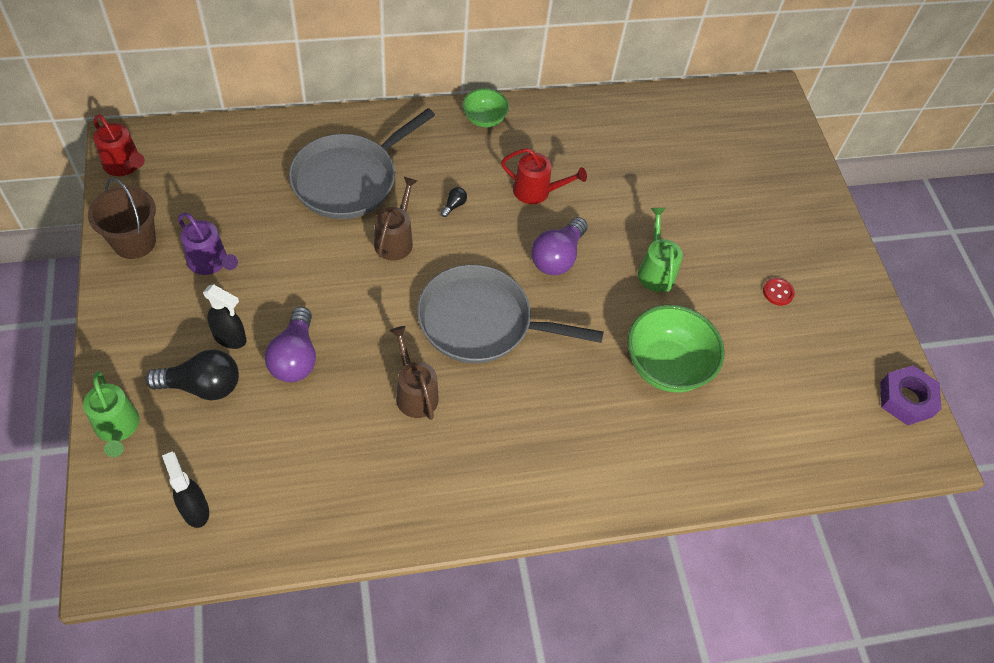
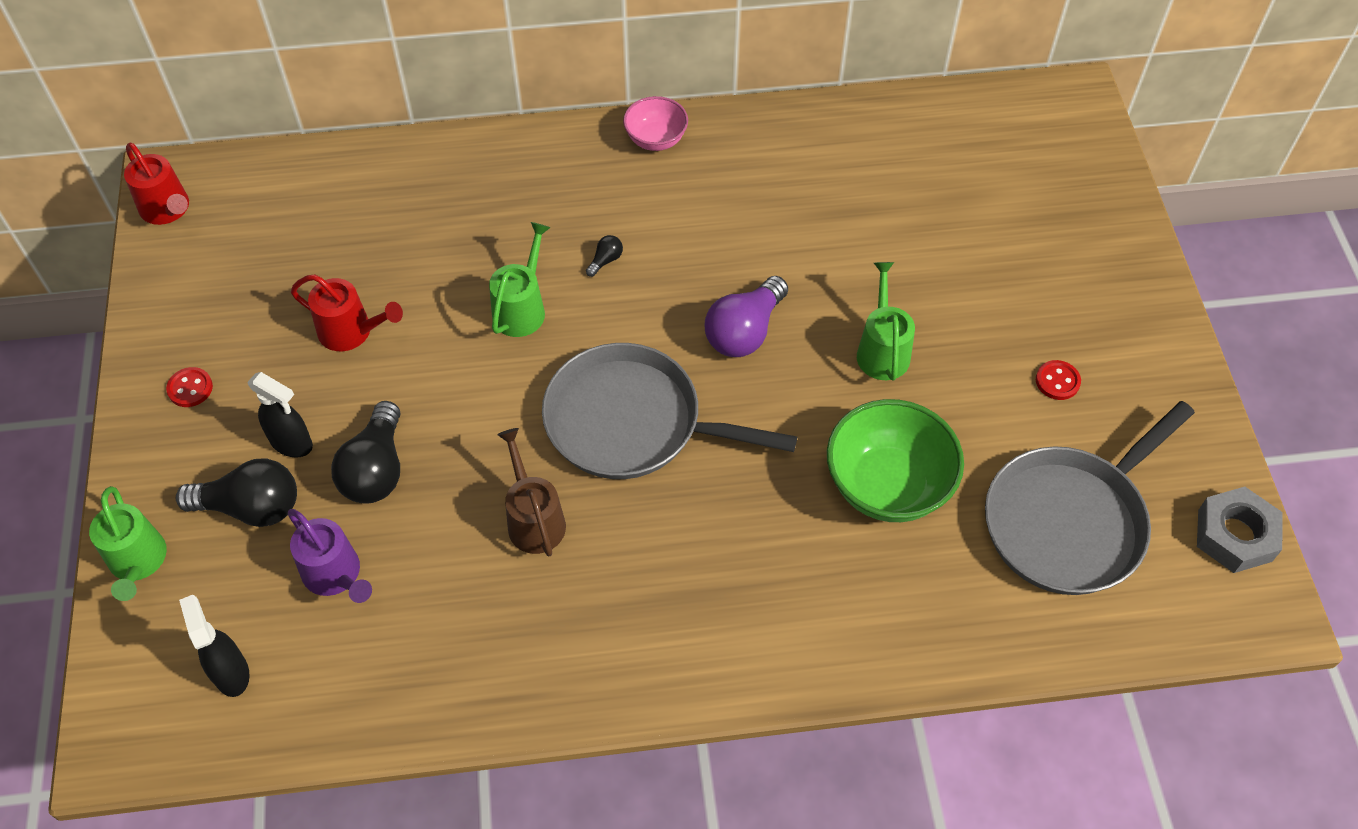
camera: 10 degrees right, 0 degrees up
brown bucket [88,178,156,259] -> none
purple watering can [178,213,238,275] -> purple watering can moved to [288,509,372,603]
purple light bulb [265,307,316,382] -> black light bulb [331,401,400,504]
grey pan [289,108,435,219] -> grey pan moved to [985,401,1195,595]
brown watering can [374,177,417,260] -> green watering can [489,222,550,337]
green bowl [462,88,509,127] -> pink bowl [623,96,688,151]
red watering can [501,148,587,204] -> red watering can moved to [291,275,403,351]
purple nut [880,365,942,426] -> grey nut [1197,487,1283,573]
none -> red button [166,367,213,407]

